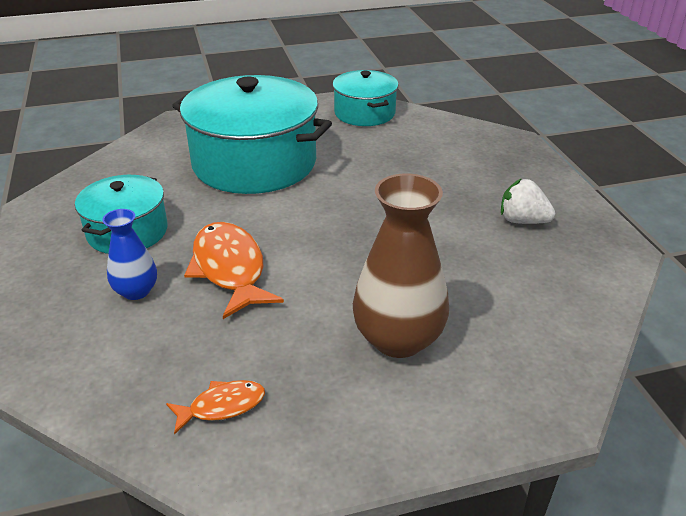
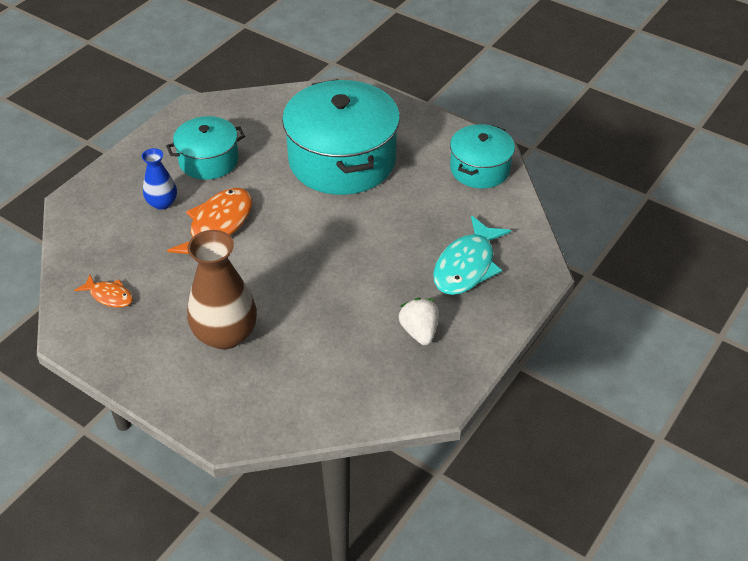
camera: 50 degrees right, 10 degrees up
none -> turquoise fish [433,216,511,295]

